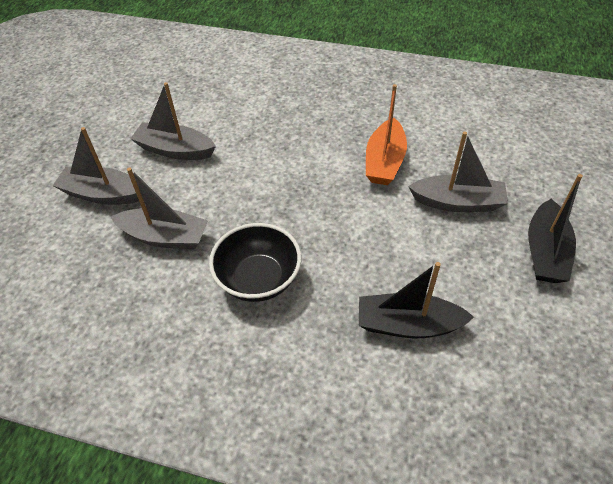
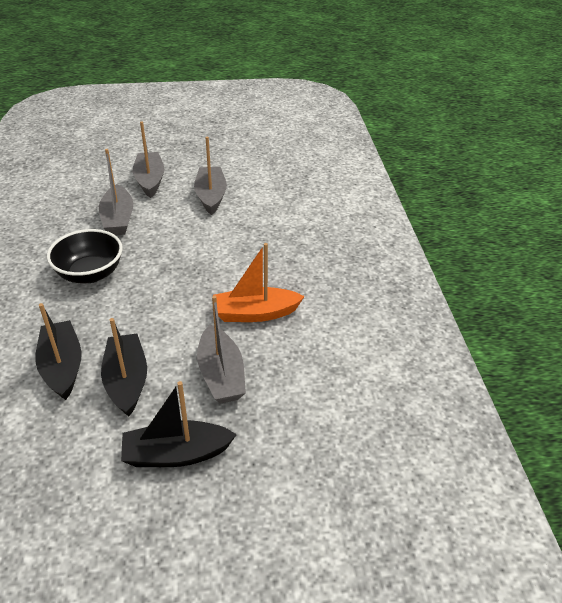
camera: 65 degrees right, 10 degrees down
none -> black boat [101,318,147,417]

